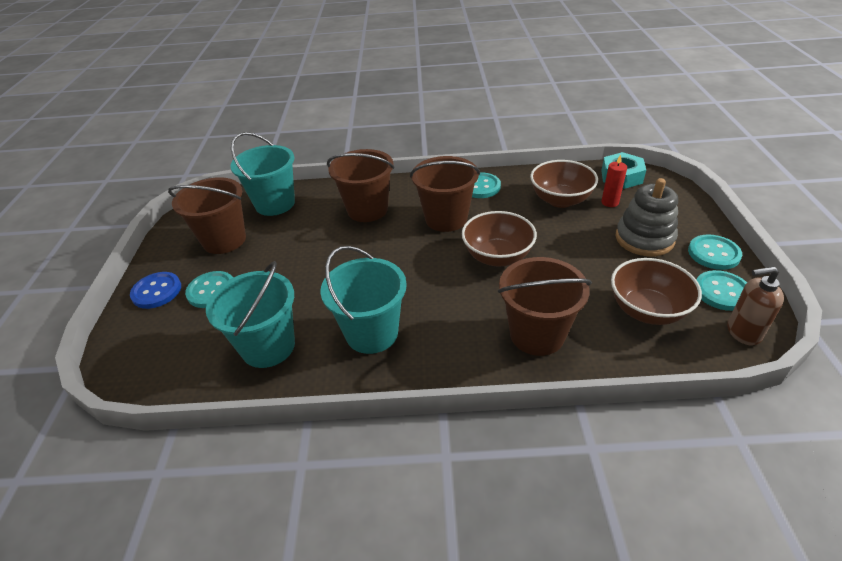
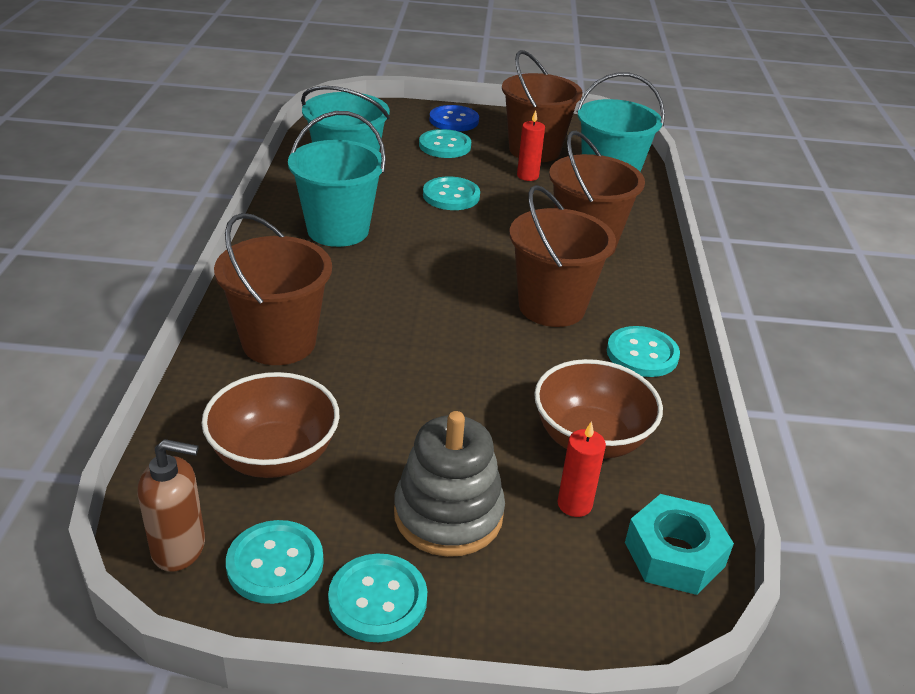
camera: 90 degrees right, 5 degrees down
brown bowl [462,211,537,267] -> none
brown soap dispenser [727,266,784,345] -> brown soap dispenser turned 90 degrees clockwise [138,439,205,572]
none -> turquoise button [423,176,480,210]
none -> red candle [517,110,545,181]

